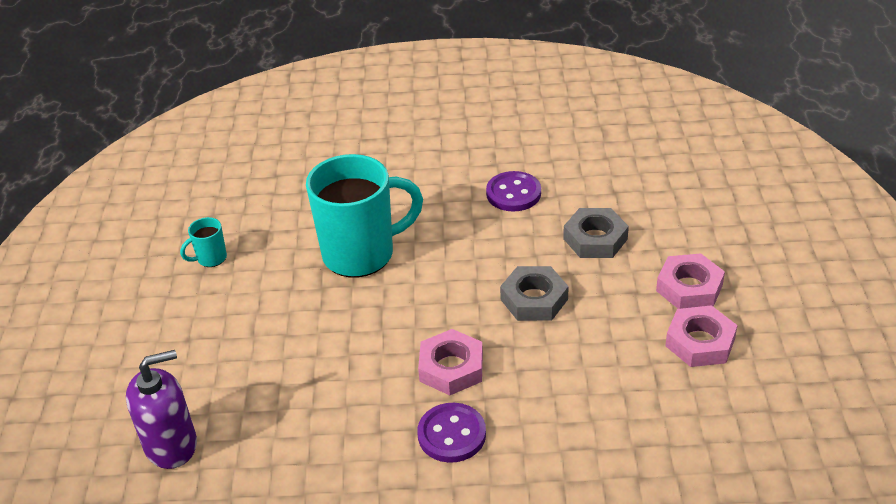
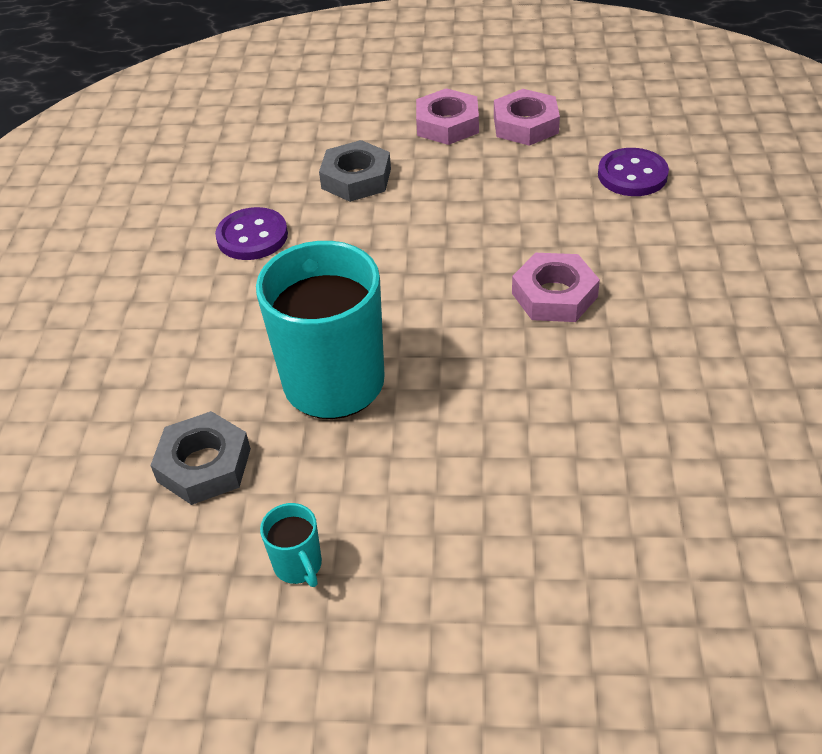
camera: 85 degrees left, 5 degrees up
purple soap dispenser [126,350,197,469] -> none
purple button [417,403,486,463] -> purple button moved to [598,148,669,196]
grey nut [500,266,569,321] -> grey nut moved to [150,411,251,505]

